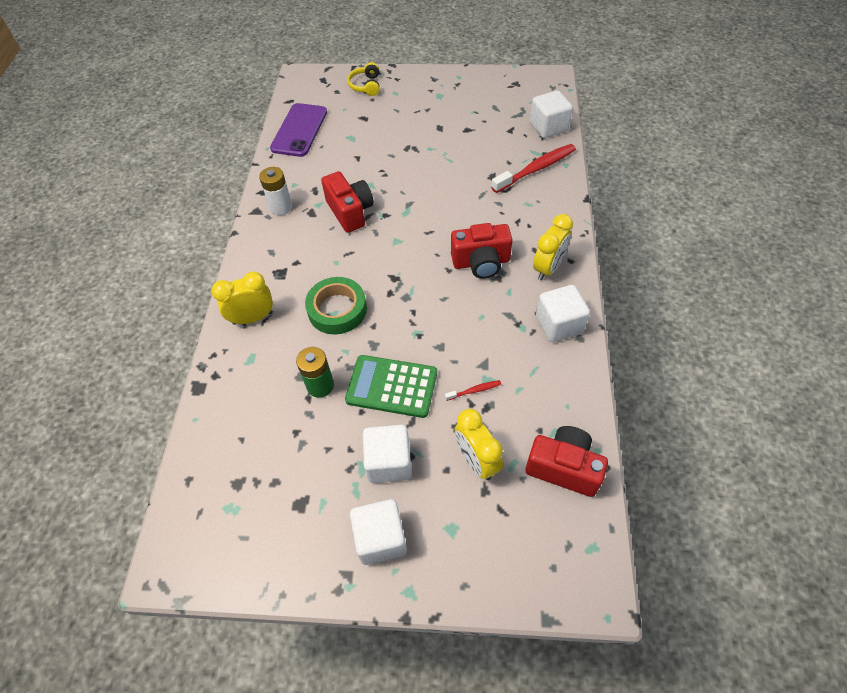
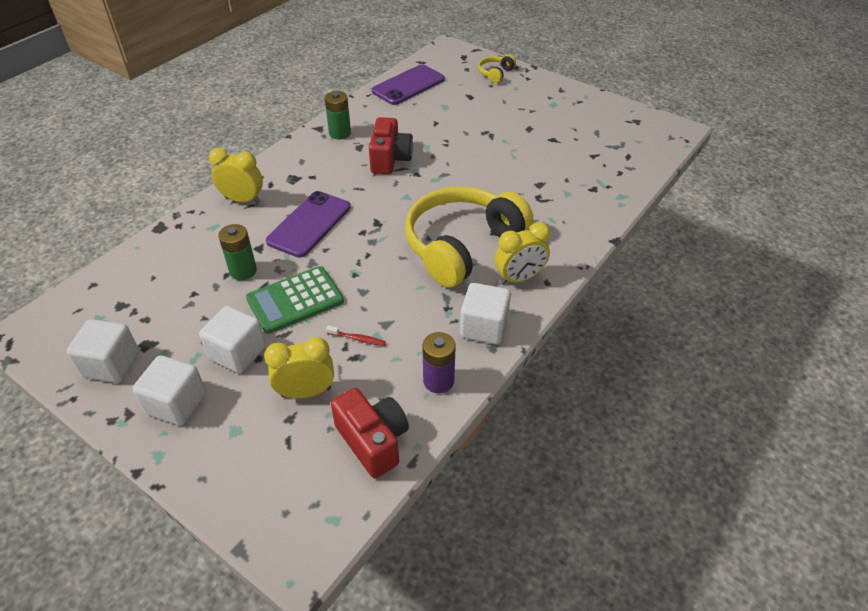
camera: 30 degrees right, 10 degrees down
white battery [259,167,292,215] -> green battery [325,91,351,139]
green tape [305,277,367,334] -> purple phone [266,191,350,258]
green calculator [345,355,437,418] -> green calculator turned 75 degrees counterclockwise [246,266,344,334]
red camera [451,223,513,279] -> yellow headphones [405,186,533,287]
yellow clock [455,409,503,480] -> yellow clock turned 75 degrees clockwise [264,337,334,398]
red toothbrush [491,144,576,193] -> none
white cube [530,90,573,138] -> white cube moved to [66,319,139,383]
none -> purple battery [423,332,456,393]

